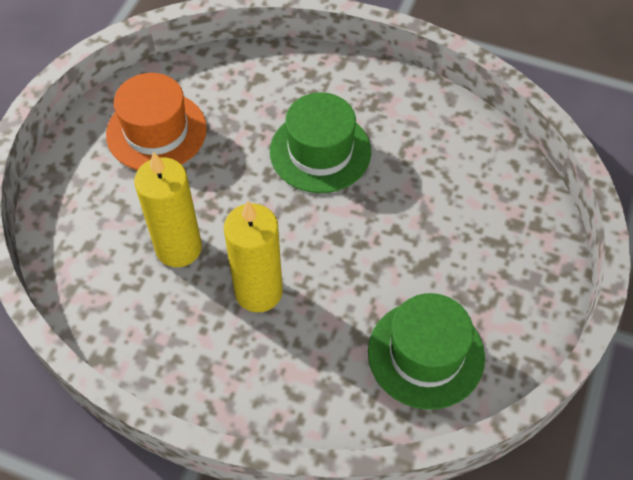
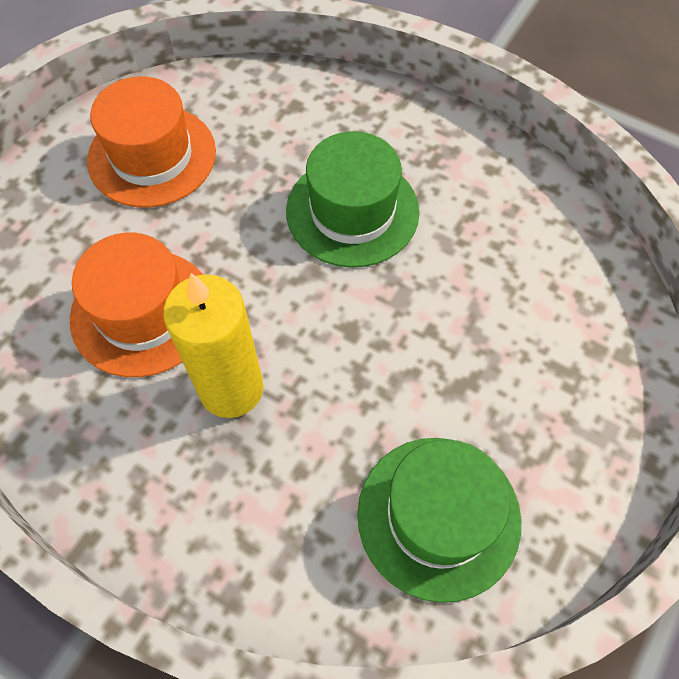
camera: 10 degrees right, 5 degrees up
yellow candle [134,151,202,267] -> orange hat [70,233,203,377]

